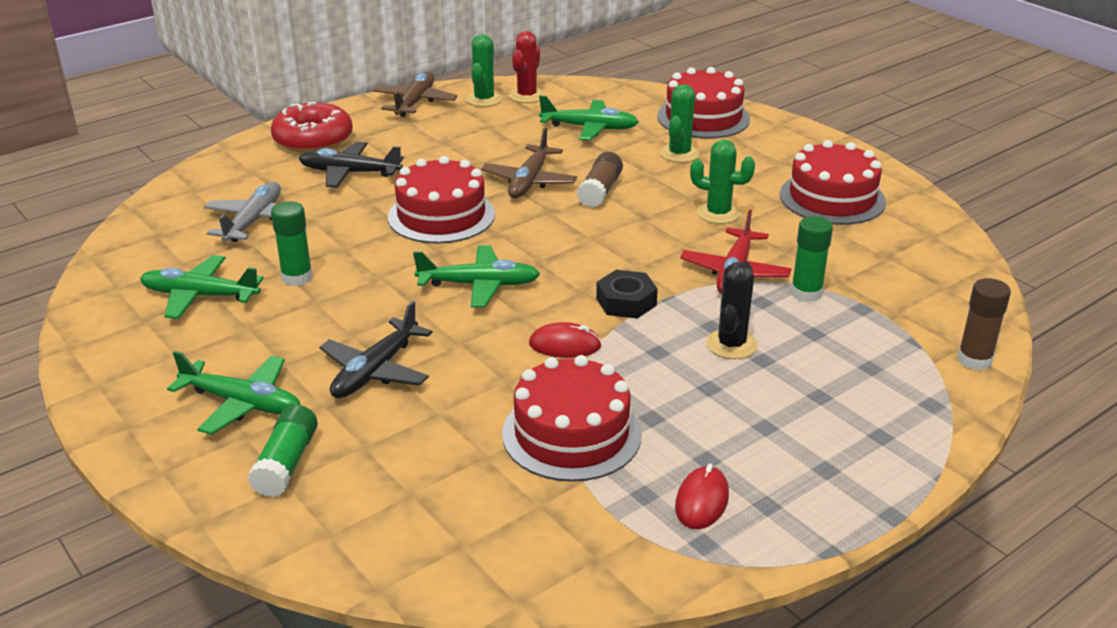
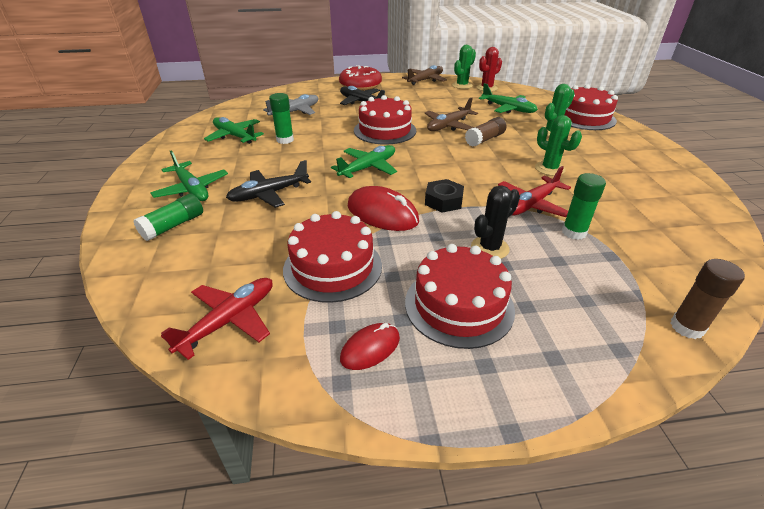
camera: 30 degrees right, 5 degrees up
green plane [413,245,540,307] -> green plane turned 75 degrees counterclockwise [331,145,397,178]
red mouse [529,322,602,358] -> red mouse [348,186,419,231], size x1.66
red cake [780,140,886,225] -> red cake moved to [405,244,515,349]
none -> red plane [161,278,273,360]

